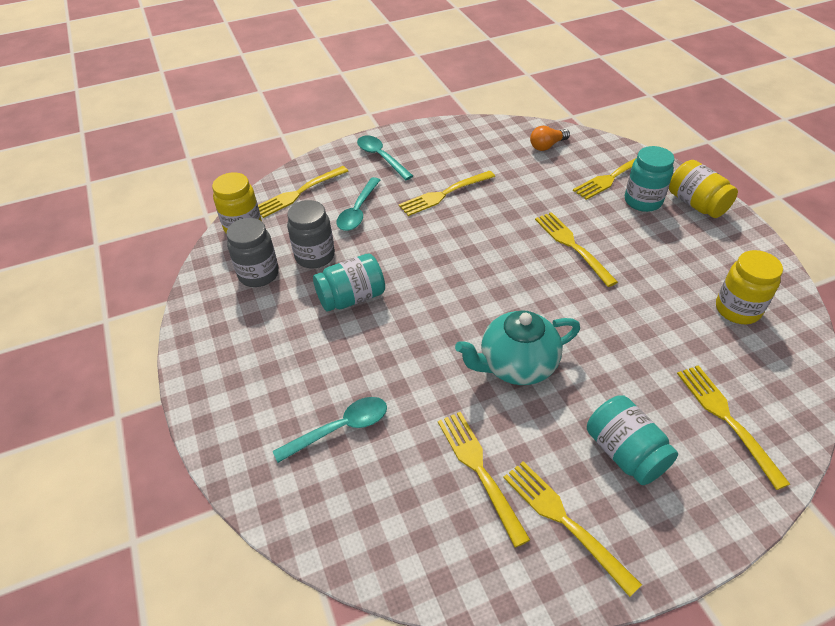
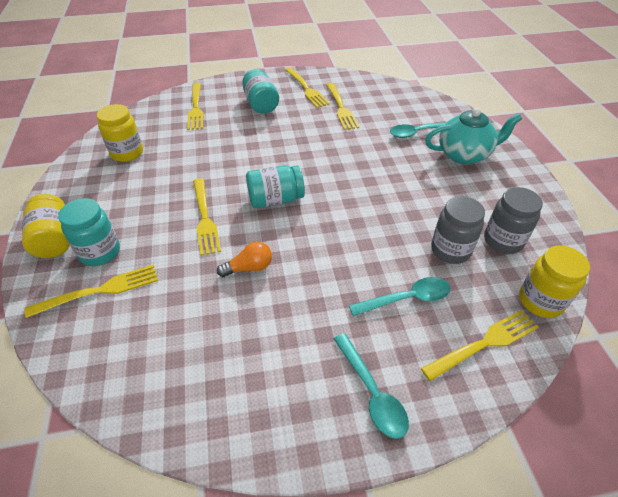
camera: 170 degrees left, 0 degrees up
turquoise jar [313,254,385,311] -> turquoise jar moved to [246,165,305,208]
turquoise spoon [336,177,380,231] -> turquoise spoon turned 45 degrees clockwise [349,277,450,316]
yellow fork [399,171,495,216] -> none
turquoise teapot [455,310,580,385] -> turquoise teapot moved to [425,108,522,164]
orange light bulb [530,126,570,151] -> orange light bulb moved to [217,241,272,277]

